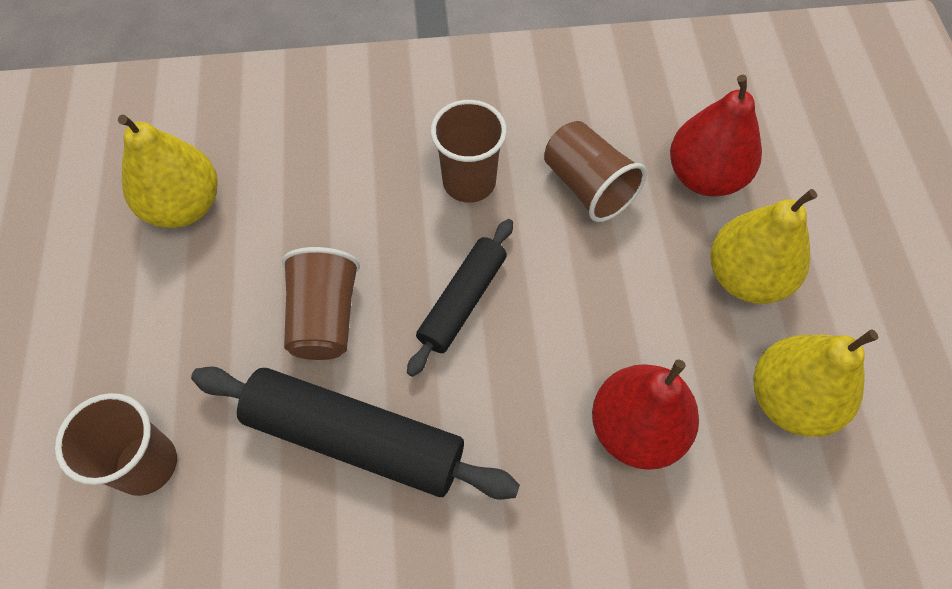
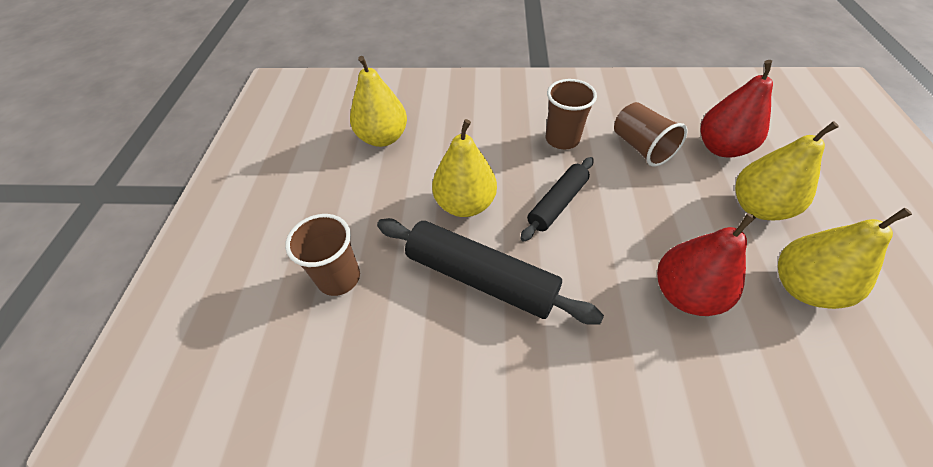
camera: 10 degrees right, 10 degrees down
brown cup [282,247,360,360] -> yellow pear [432,119,497,217]

